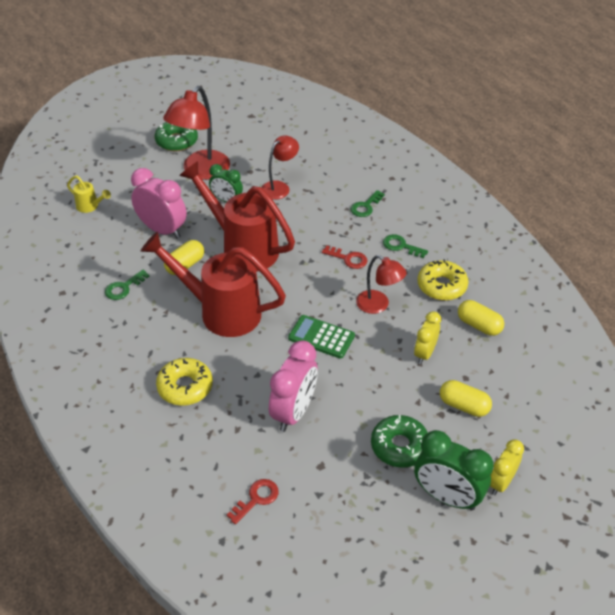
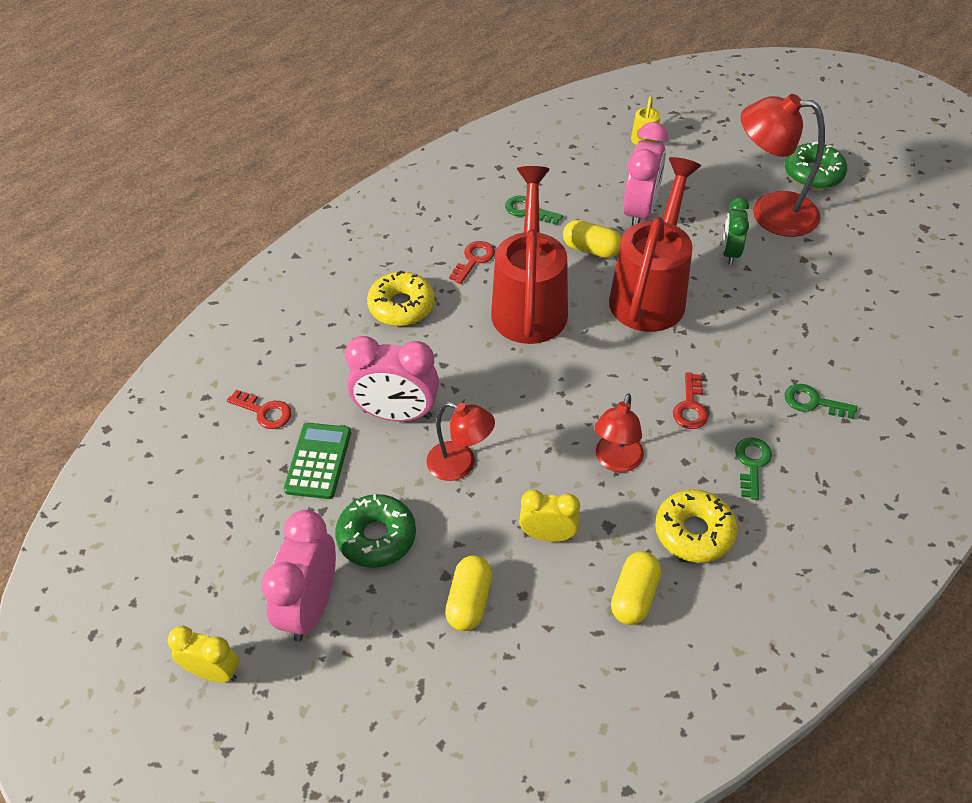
camera: 75 degrees right, 5 degrees up
red lamp [262,135,299,200] -> red lamp moved to [427,402,495,481]
green calculator [288,315,355,359] -> green calculator moved to [284,423,351,499]
green clock [414,430,494,511] -> pink clock [261,510,336,642]
yellow clock [490,440,524,495] -> yellow clock moved to [167,626,239,683]
none -> red key [449,241,495,284]

